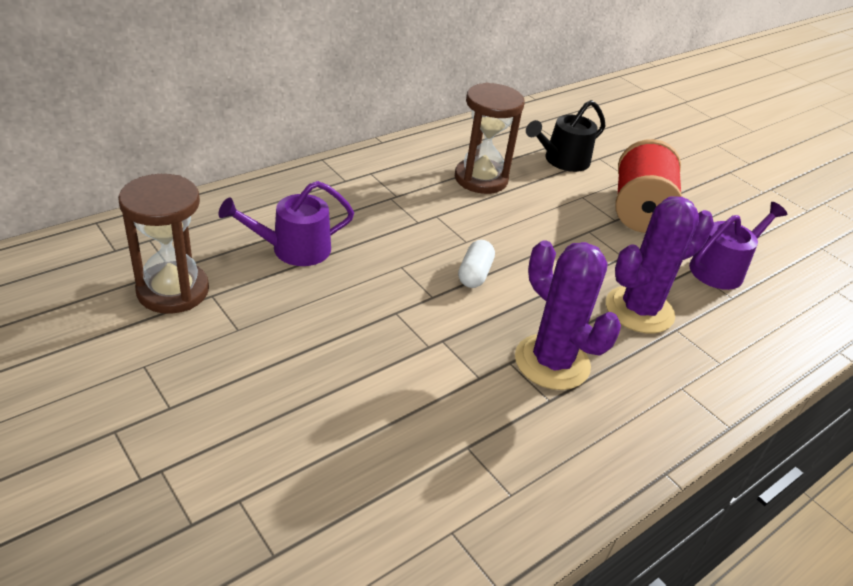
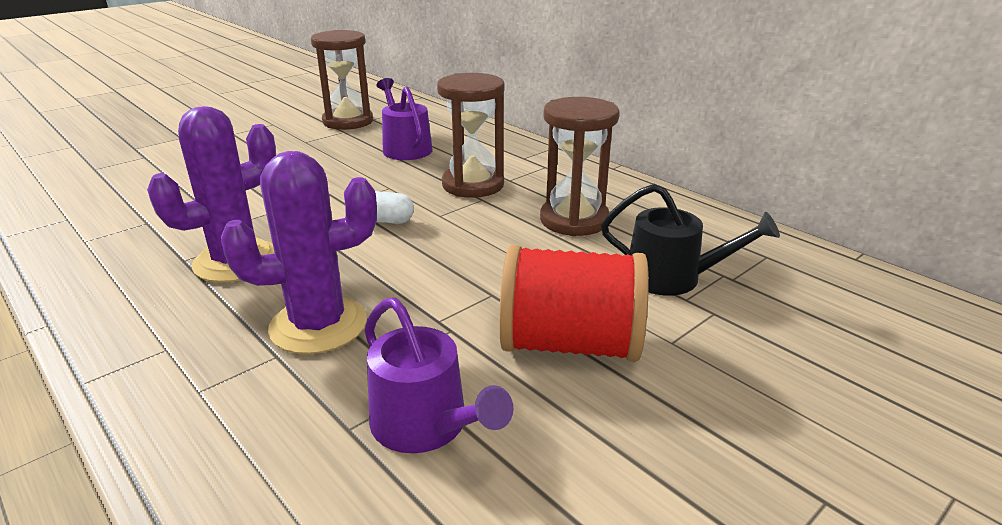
camera: 90 degrees right, 10 degrees down
black watering can [526,100,606,172] -> black watering can turned 150 degrees clockwise [601,184,780,296]
purple cactus [606,197,714,334] -> purple cactus turned 75 degrees counterclockwise [221,151,377,354]
none -> brown hourglass [437,73,505,198]

